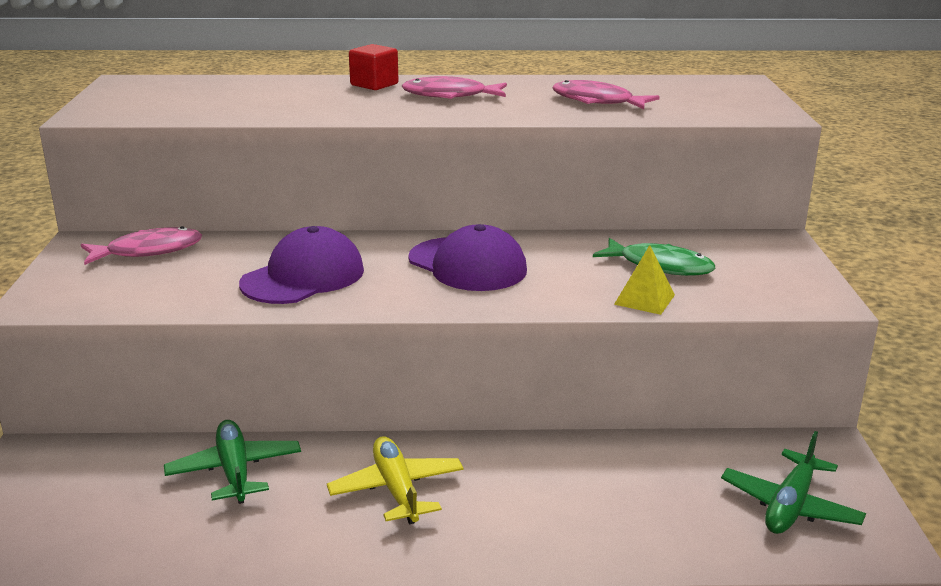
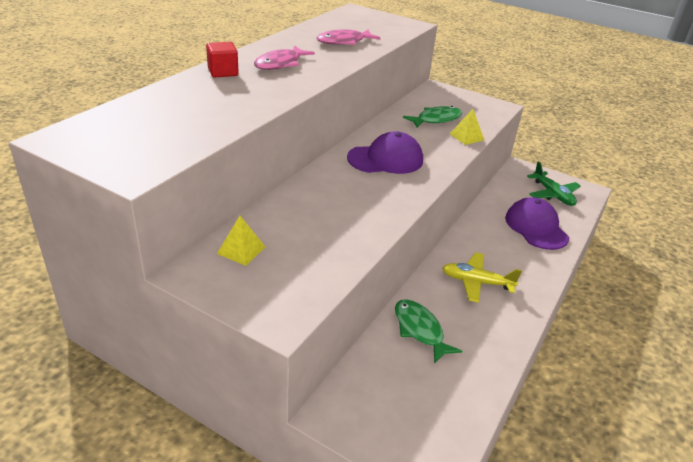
camera: 60 degrees left, 10 degrees up
pink fish [81,226,202,265] -> yellow pyramid [217,216,265,266]
green plane [164,420,301,504] -> green fish [395,299,462,364]
purple cap [239,226,364,304] -> purple cap moved to [505,197,569,250]

